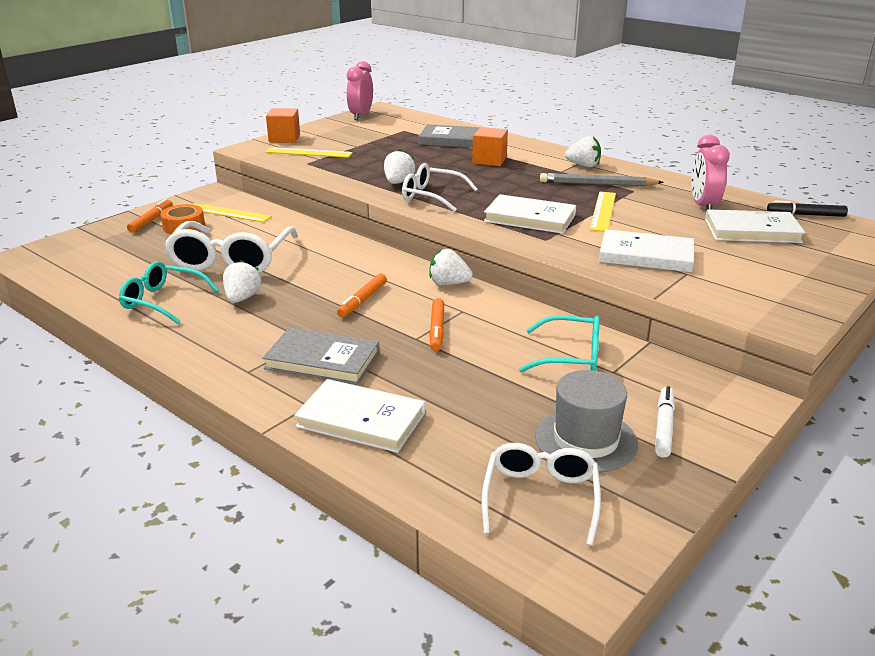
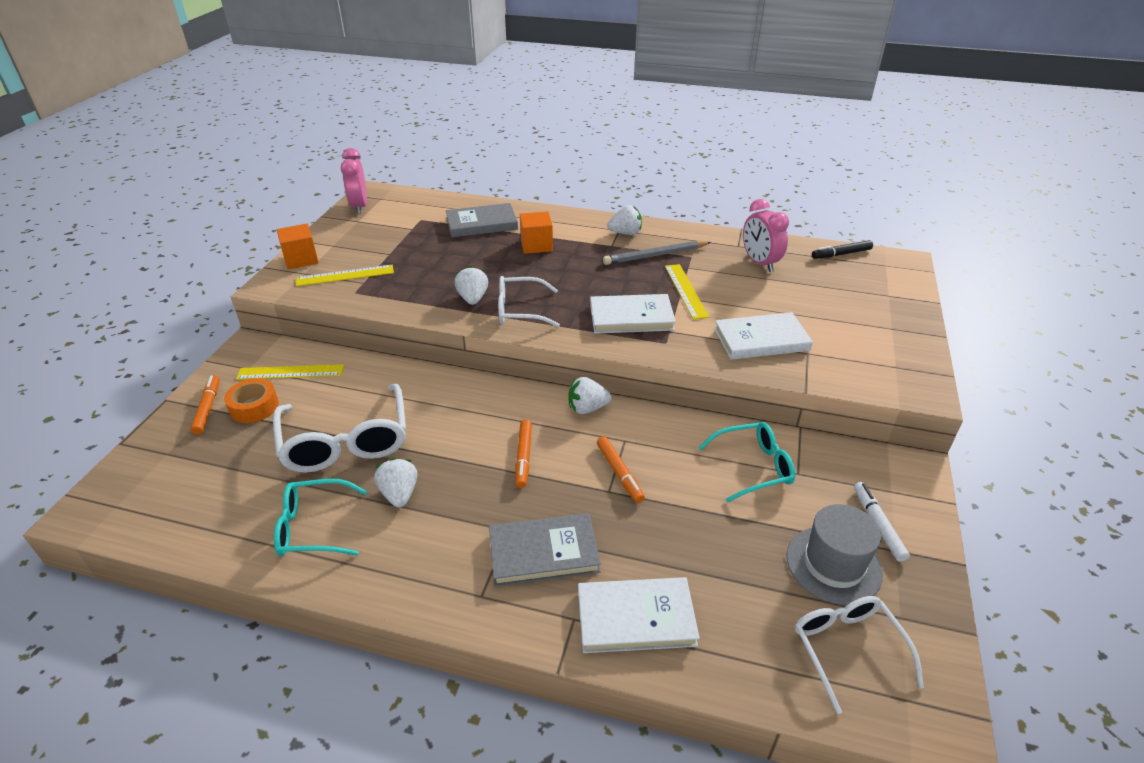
camera: 25 degrees left, 10 degrees up
white book [705,209,805,243] -> none

